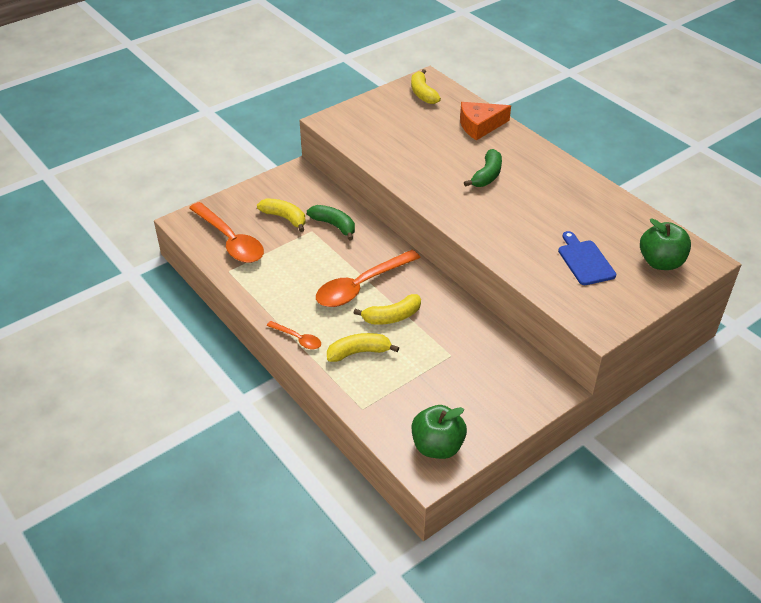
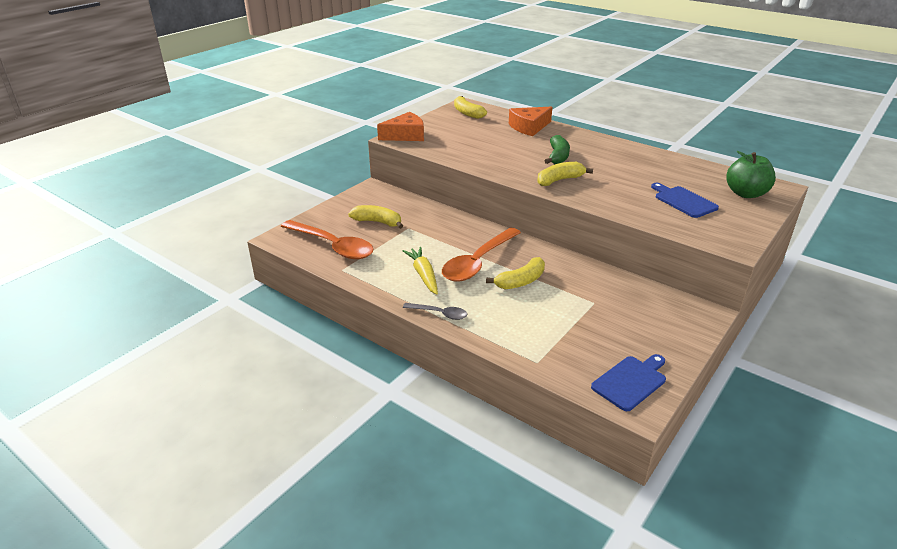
camera: 15 degrees left, 10 degrees down
orange spoon [266,321,321,349] -> grey spoon [403,303,467,320]
green banana [307,205,355,241] -> none
yellow banana [327,333,399,362] -> yellow banana moved to [537,162,593,186]
green apple [411,405,467,459] -> blue cutting board [591,354,666,411]
none -> orange cheese [377,112,424,141]
none -> yellow carrot [403,247,438,295]

